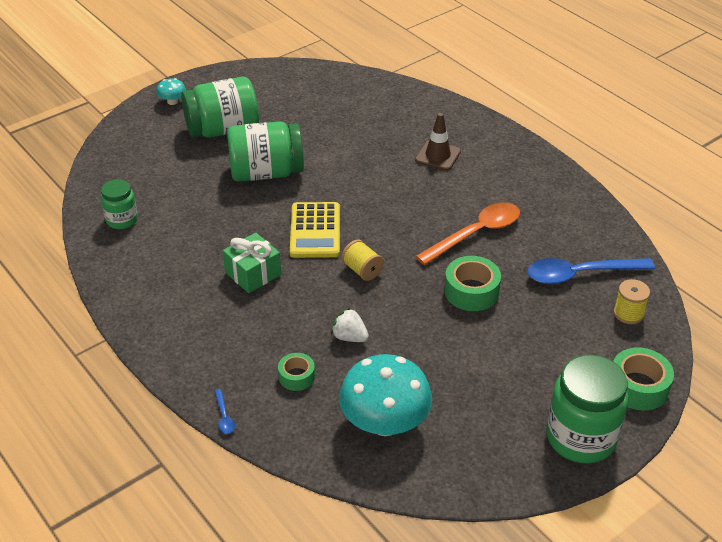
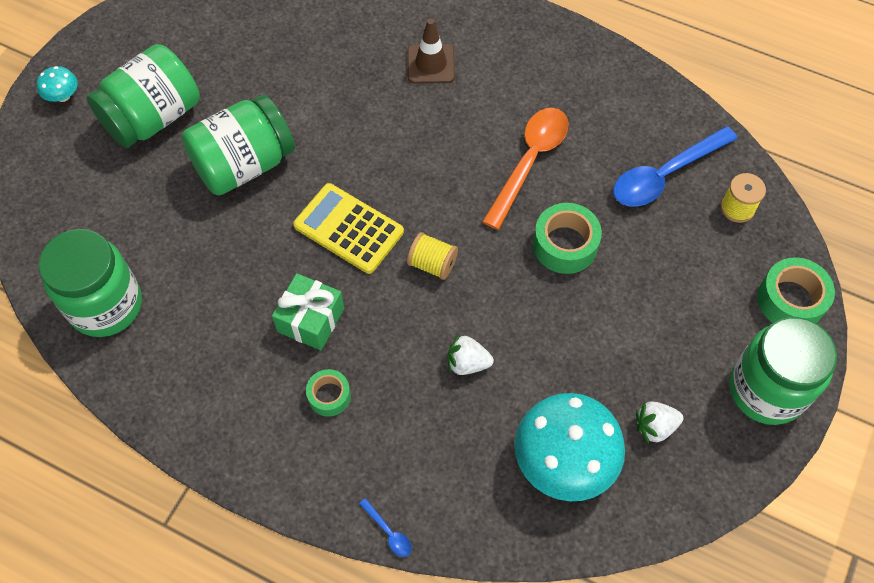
camera: 25 degrees left, 20 degrees up
green jar [101,179,138,229] -> green jar [39,229,142,337], size x1.79
green tape [278,353,315,391] -> green tape moved to [306,369,351,417]
yellow calculator [290,202,340,258] -> yellow calculator turned 150 degrees clockwise [293,183,404,274]
none -> white strawberry [636,401,683,444]

